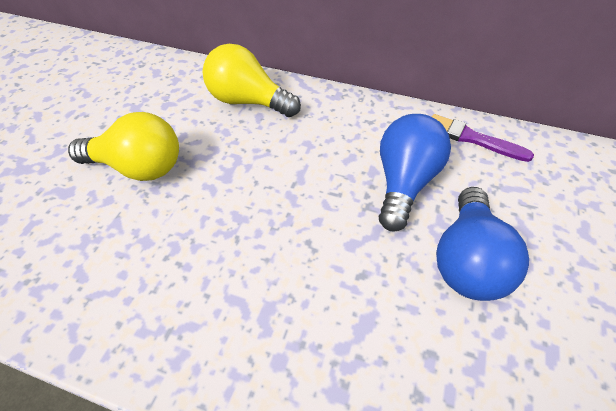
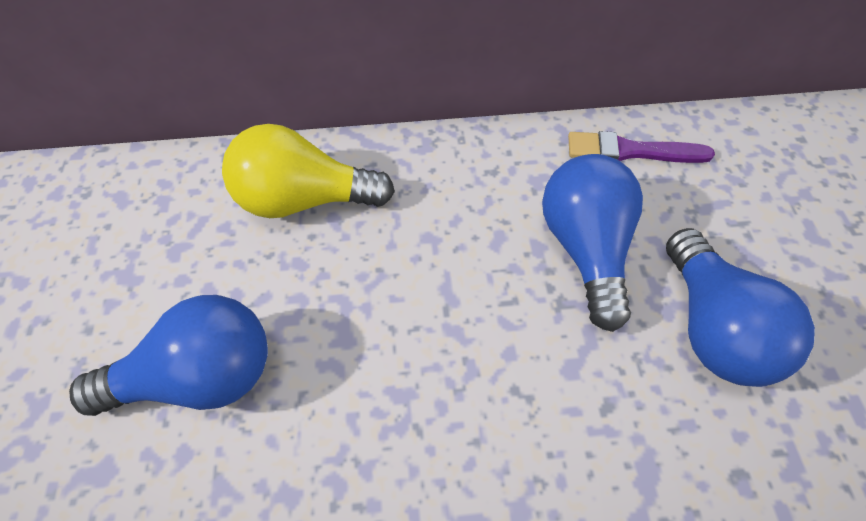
camera: 25 degrees left, 5 degrees up
yellow light bulb [68,112,179,181] -> blue light bulb [69,295,268,416]

